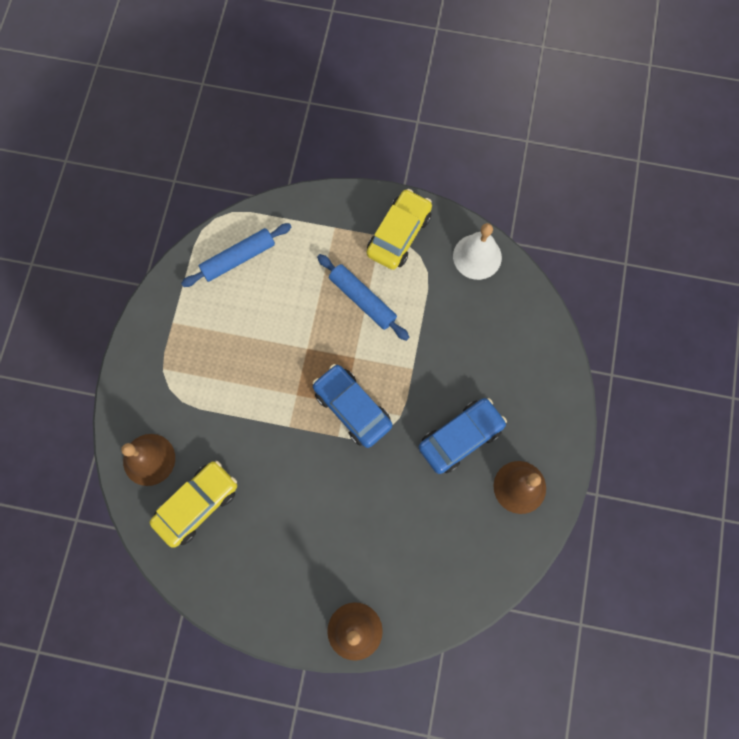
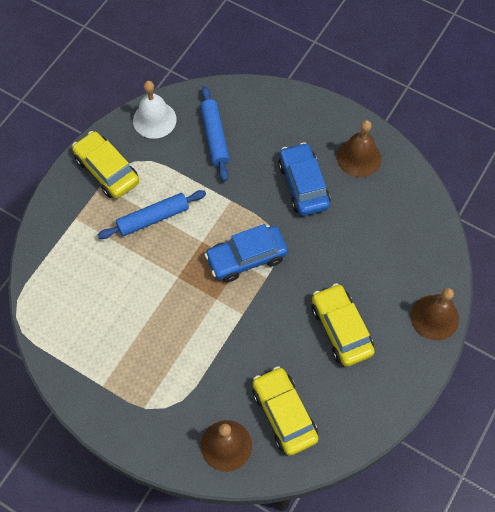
camera: 70 degrees left, 10 degrees down
blue rolling pin [181,223,291,287] -> blue rolling pin moved to [200,86,230,181]
none -> yellow car [311,283,375,367]

